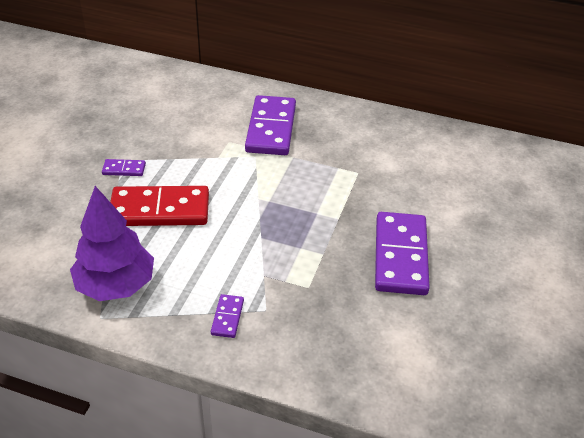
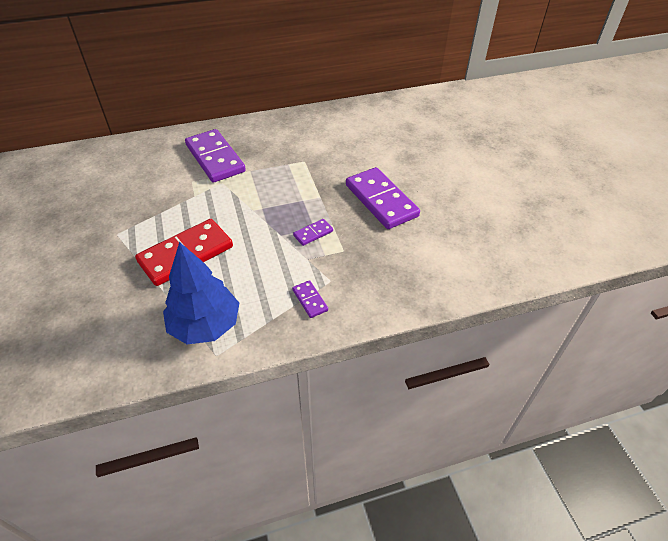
camera: 35 degrees left, 5 degrees up
purple tree [70,186,154,301] -> blue tree [163,242,239,344]
purple domino [102,159,146,176] -> purple domino moved to [293,219,333,246]

